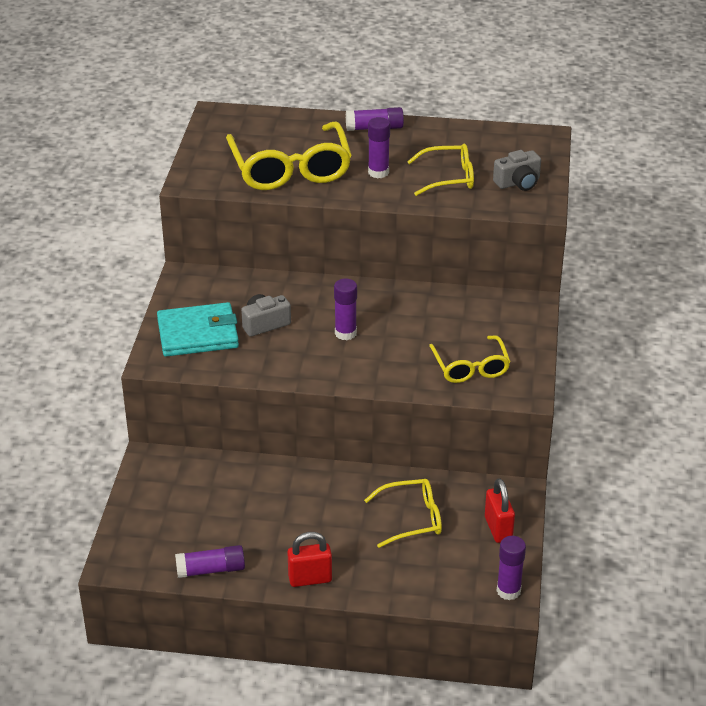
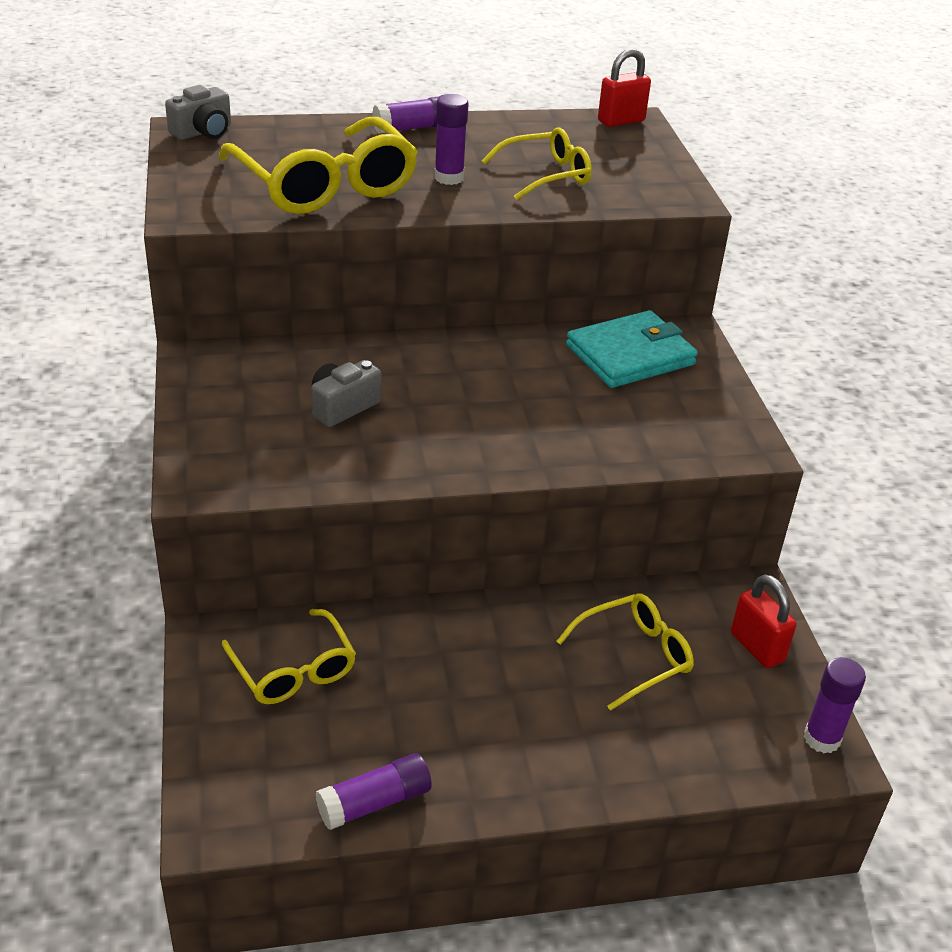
camera: 20 degrees left, 0 degrees up
turquoise wallet [157,302,239,357] -> turquoise wallet moved to [566,310,698,388]
red padlock [287,532,332,587] -> red padlock moved to [598,48,651,127]
purple glue stick [334,279,357,340] -> none
yellow glasses [429,335,511,383] -> yellow glasses moved to [222,609,356,704]
grey camera [493,150,541,191] -> grey camera moved to [165,85,231,140]

